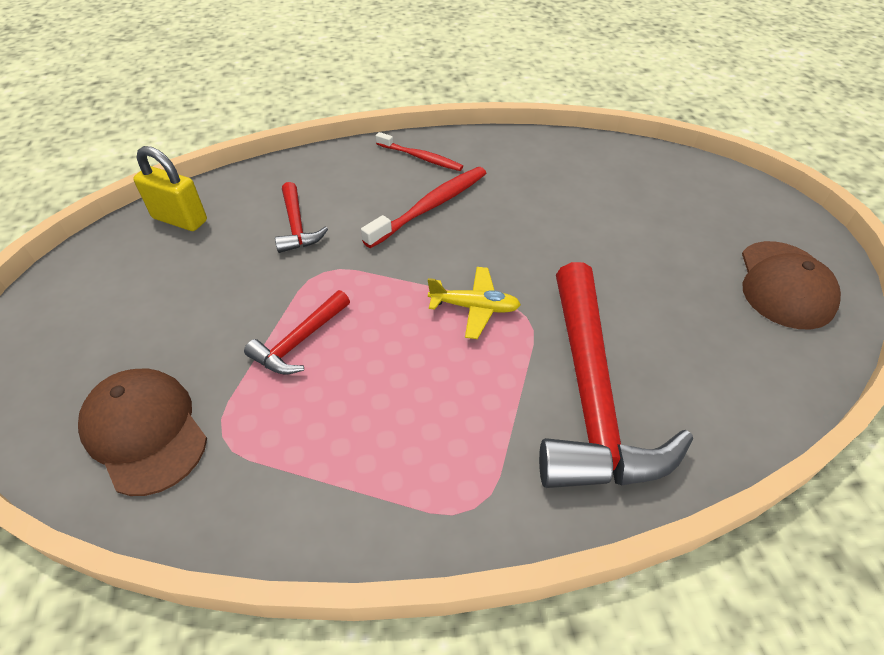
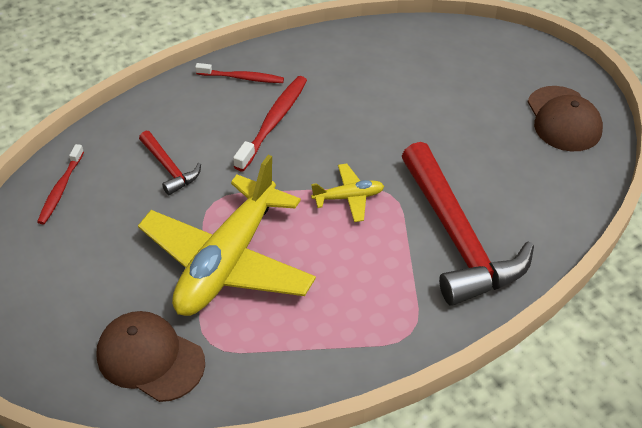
camera: 20 degrees left, 0 degrees up
yellow padlock [133,146,207,231] -> red toothbrush [37,144,84,224]
red hammer [244,290,350,375] -> yellow plane [138,155,316,316]

